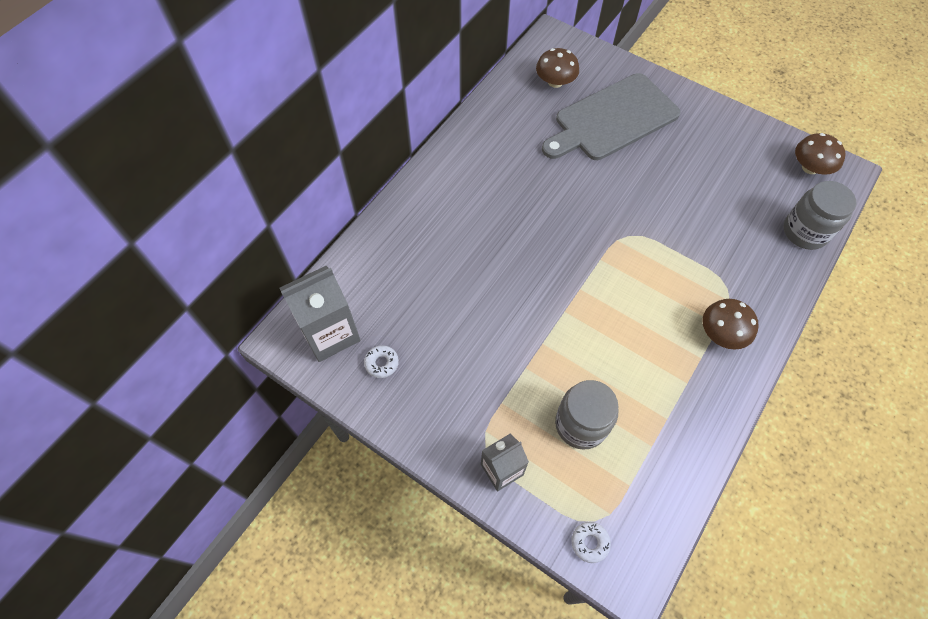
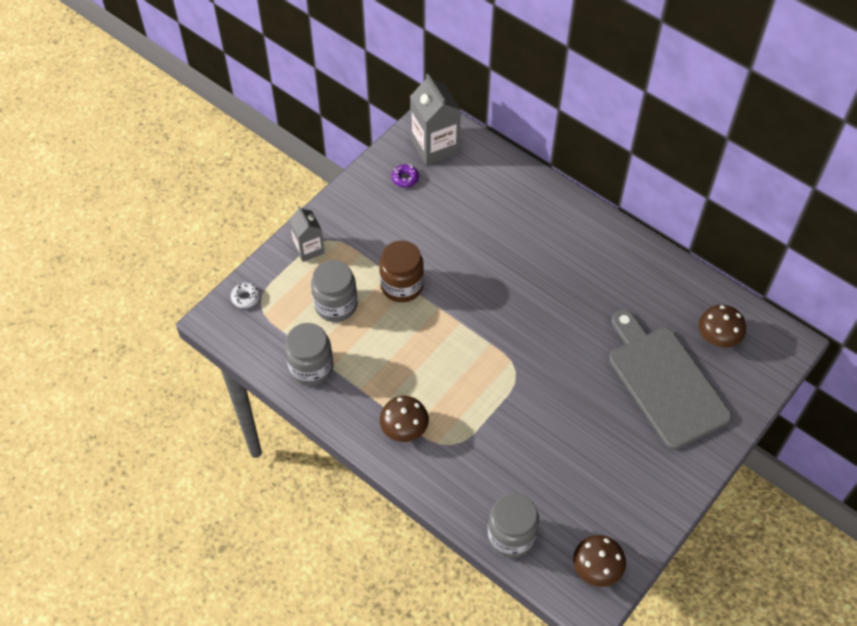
camera: 95 degrees right, 5 degrees down
white donut [364,345,399,378] -> purple donut [392,164,419,187]
none -> grey jar [285,323,333,386]
none -> brown jar [379,240,424,302]

